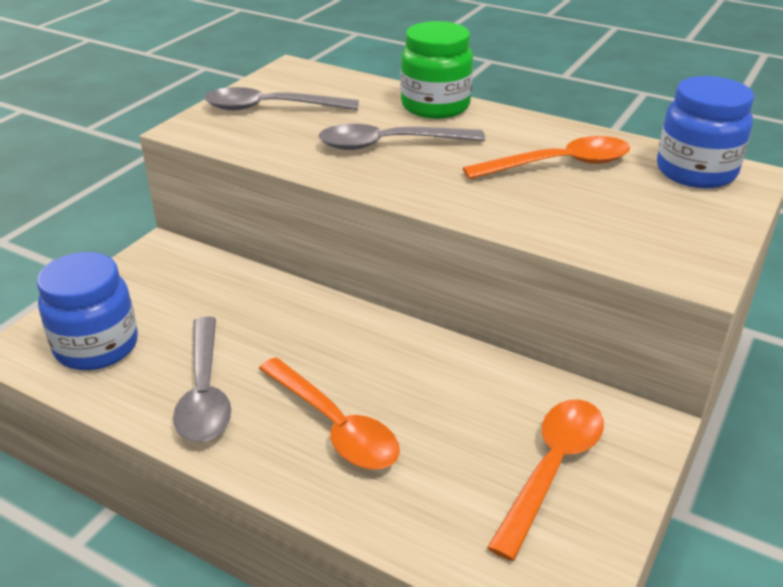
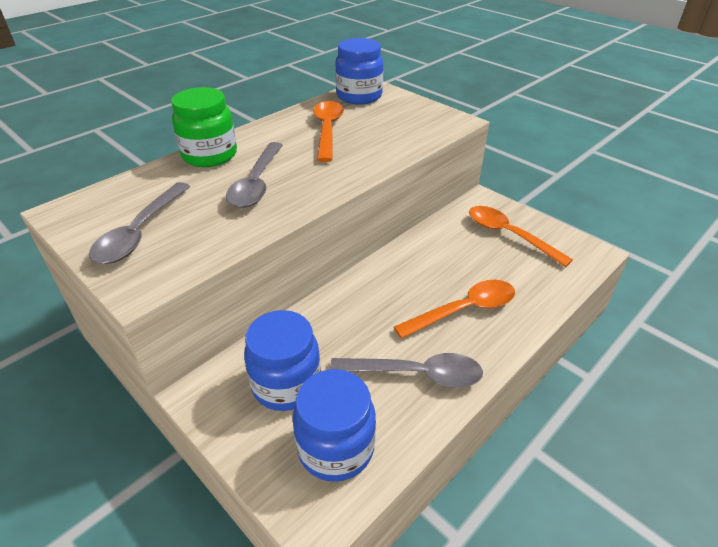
camera: 75 degrees left, 5 degrees up
none -> blue jar [244,310,321,411]

